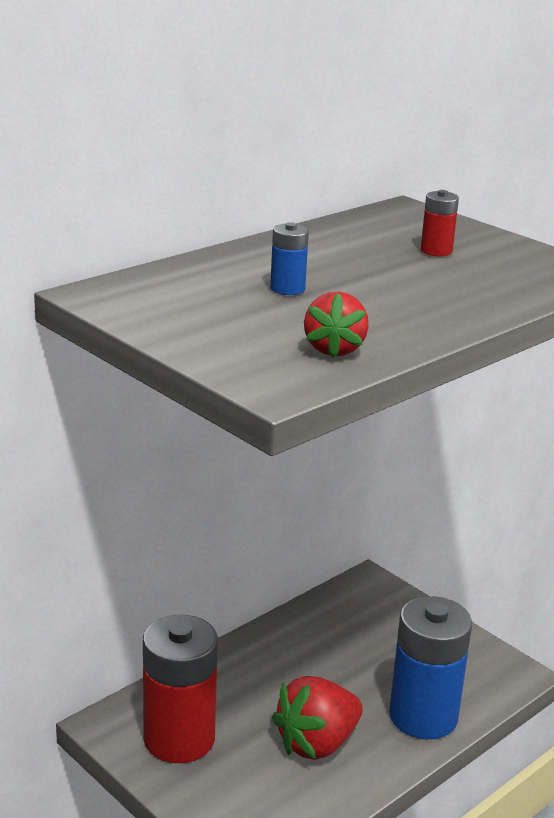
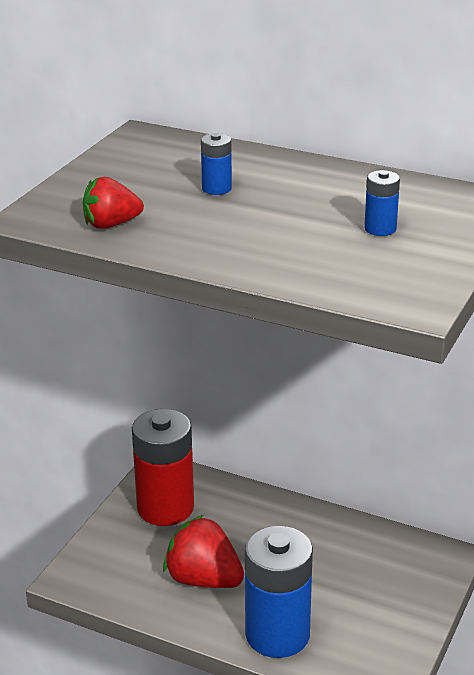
camera: 70 degrees right, 5 degrees up
red battery [421,190,459,256] -> blue battery [364,170,400,236]

